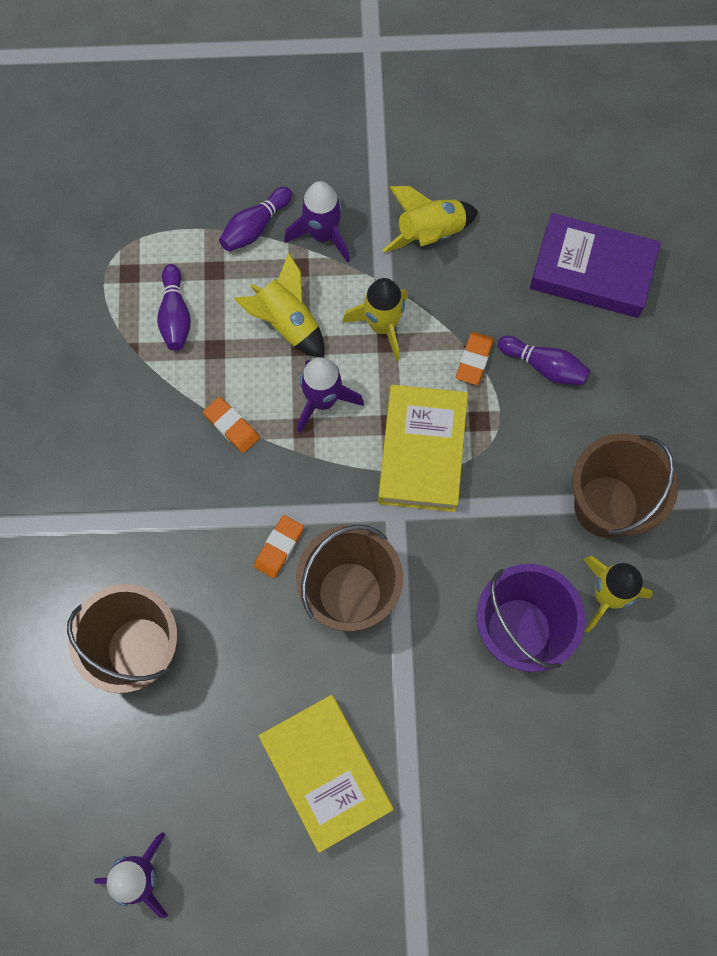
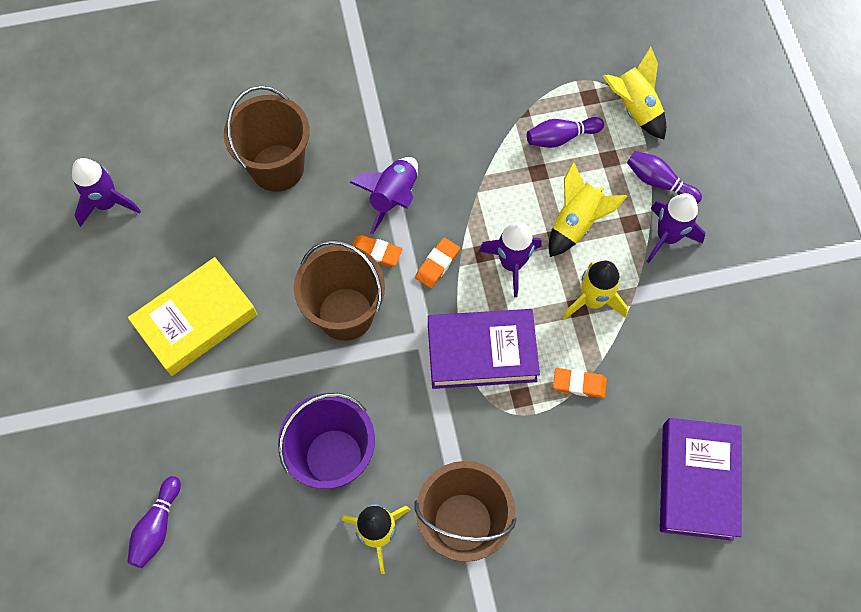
camera: 80 degrees right, 5 degrees down
orange eraser [203,397,260,453] -> orange eraser moved to [415,237,460,288]
yellow book [378,385,468,512] -> purple book [428,309,540,389]
yellow rocket [383,186,478,252] -> yellow rocket moved to [603,47,666,139]
purple bowling pin [498,336,590,385] -> purple bowling pin moved to [127,476,181,568]
none -> purple rocket [349,157,418,234]

